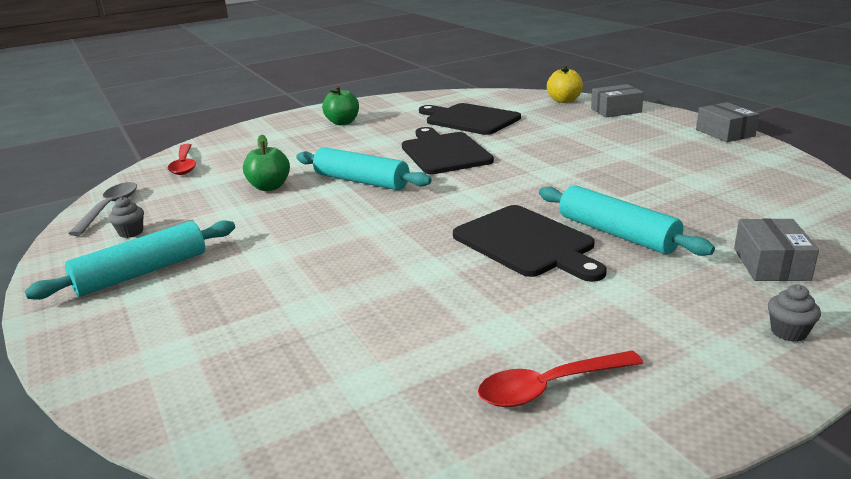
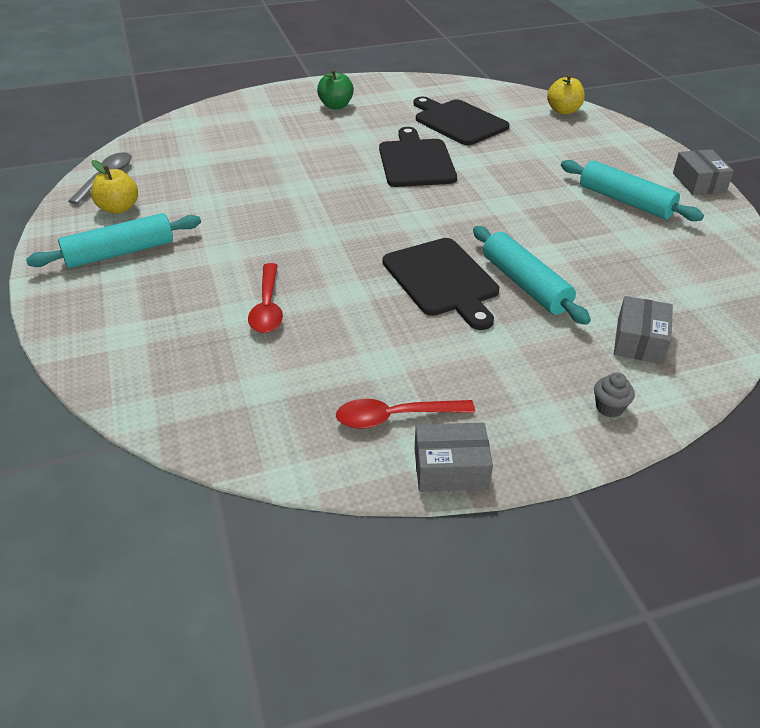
camera: 10 degrees right, 15 degrees up
grey cupcake [109,197,144,238] -> yellow apple [91,160,138,214]
red spoon [168,144,196,175] -> red spoon moved to [248,263,283,333]
green apple [243,134,290,191] -> none
turquoise rolling pin [296,147,432,190] -> turquoise rolling pin moved to [561,160,704,221]
grey box [591,84,644,117] -> grey box moved to [415,423,493,492]

